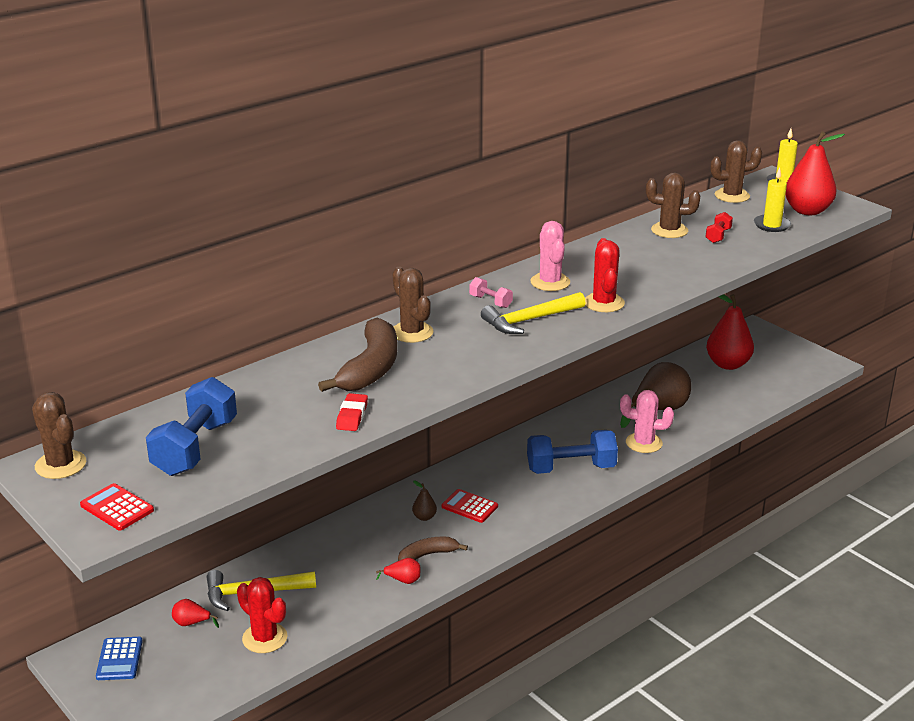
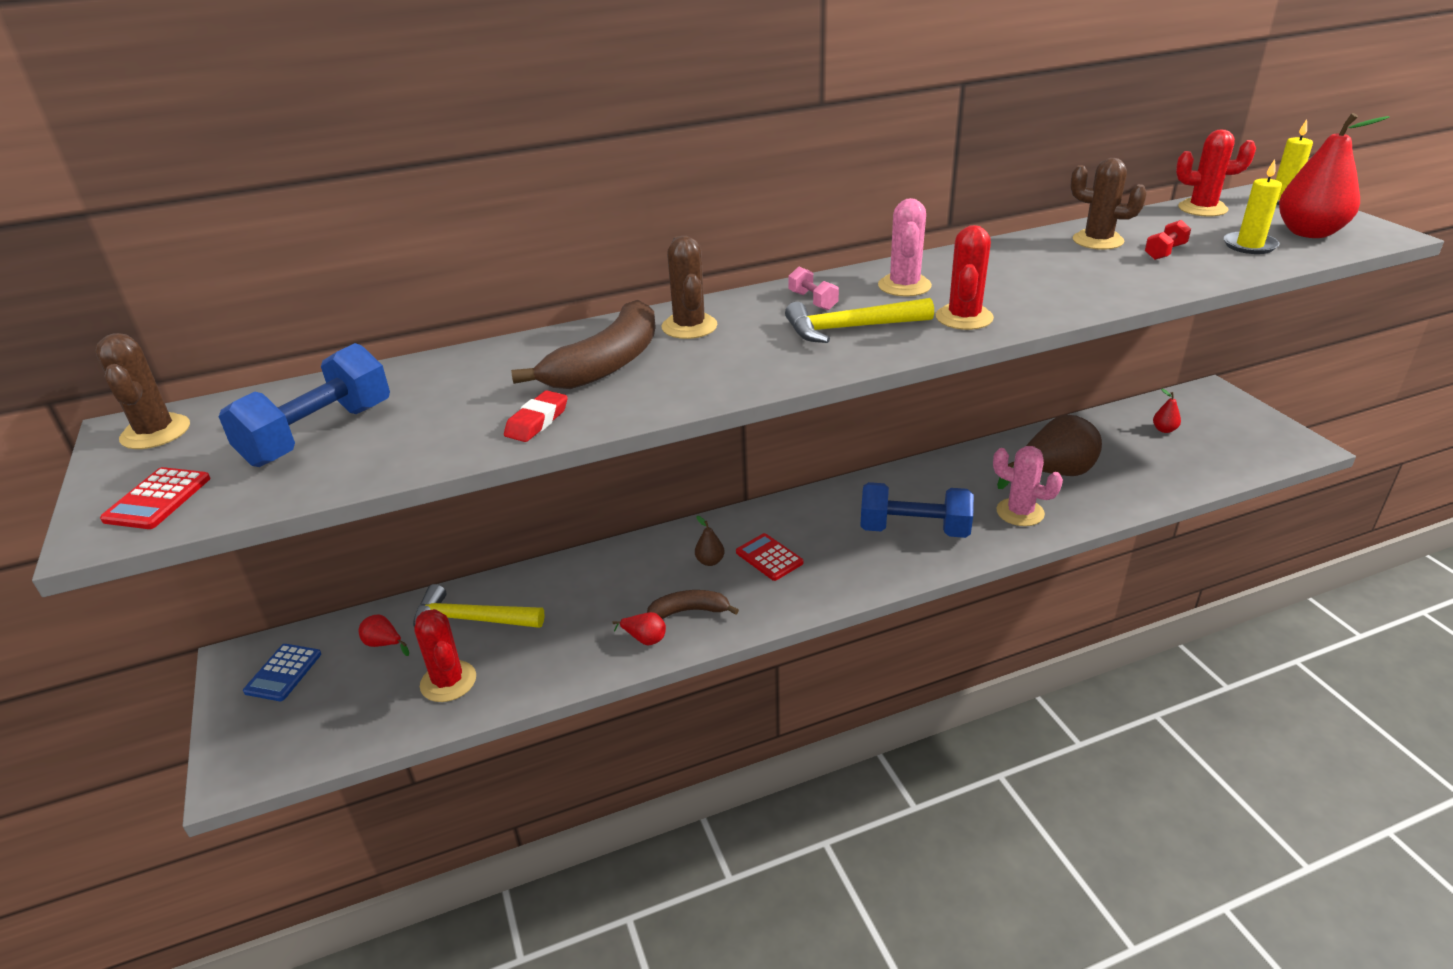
camera: 20 degrees right, 5 degrees up
red calculator [80,483,154,530] -> red calculator turned 135 degrees counterclockwise [100,467,210,529]
red pear [706,294,754,370] -> red pear [1153,389,1181,433], size x0.44
brown cactus [710,140,762,203] -> red cactus [1176,129,1256,217]

